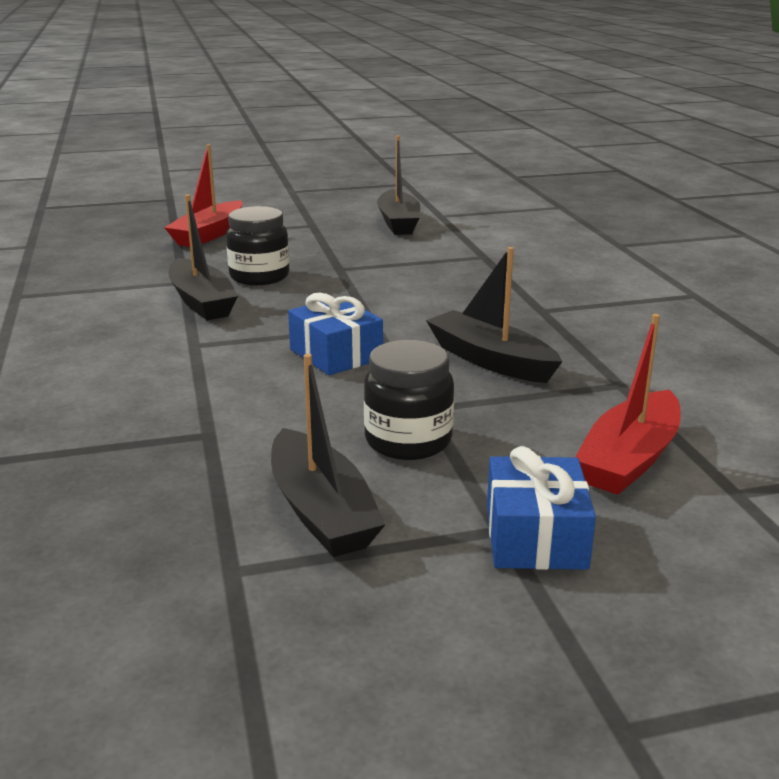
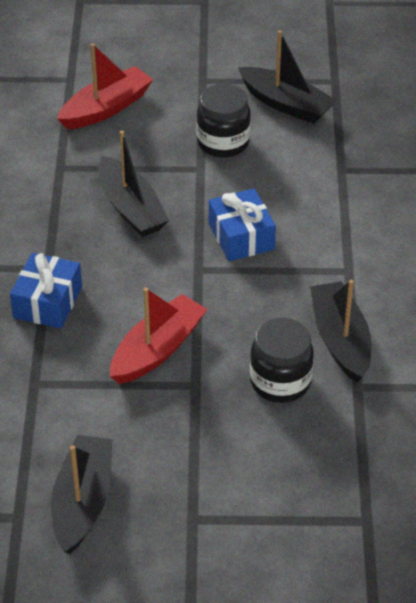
camera: 165 degrees left, 20 degrees up
red boat [164,144,243,247] -> red boat moved to [110,287,208,384]
black boat [271,354,386,557] -> black boat turned 135 degrees clockwise [238,30,337,123]
blue gift [487,446,596,570] -> blue gift moved to [10,253,82,329]

